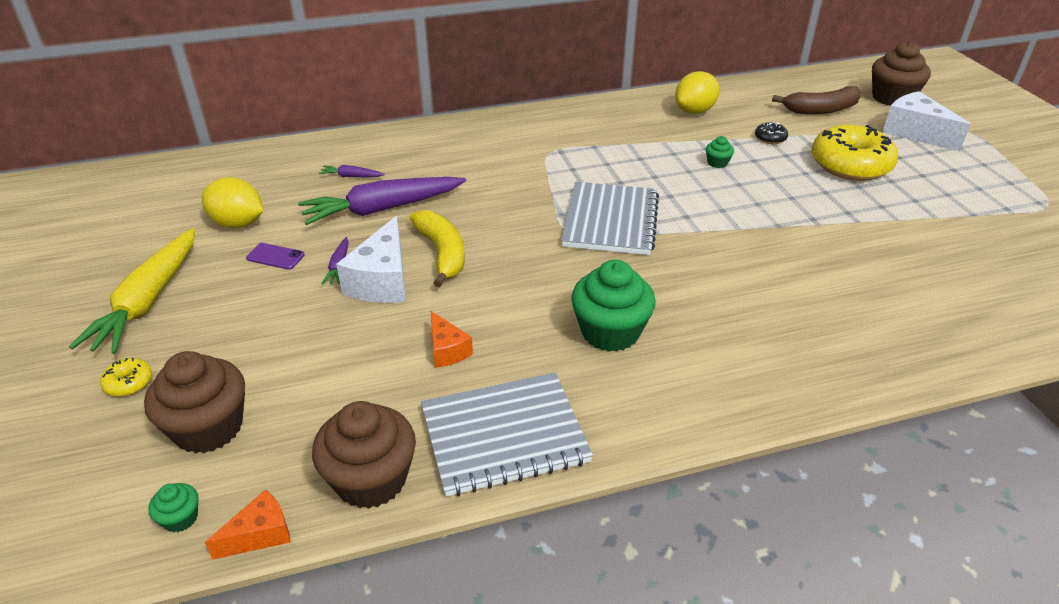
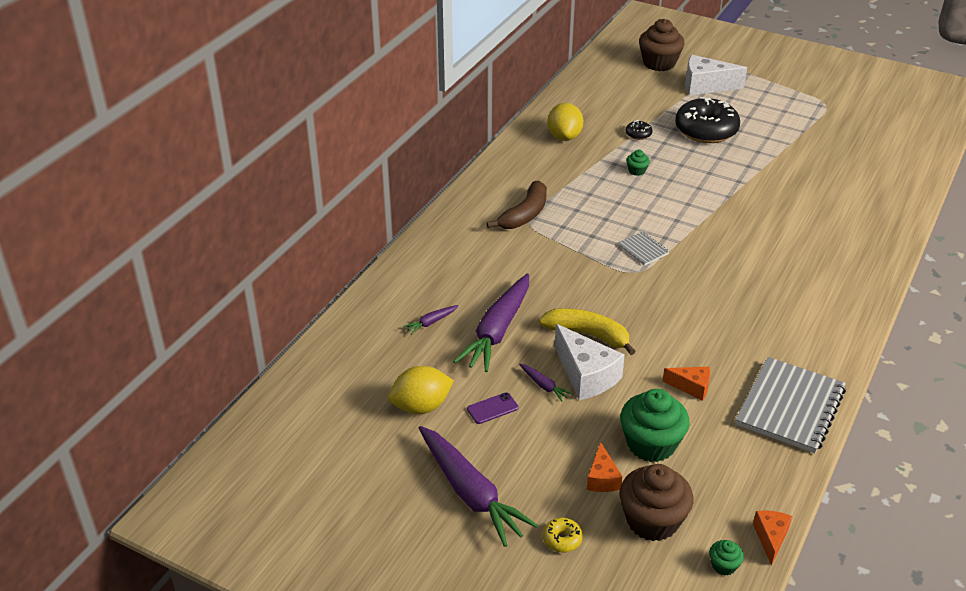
camera: 45 degrees left, 0 degrees up
yellow carrot [69,228,195,354] -> purple carrot [419,426,538,547]
brown cupcake [312,401,416,509] -> none
grey notebook [561,182,659,255] -> grey notebook [618,232,669,266], size x0.47
green cupcake [571,260,656,352] -> green cupcake moved to [620,389,690,462]
brown banana [772,86,861,114] -> brown banana moved to [486,181,547,229]
yellow donut [812,125,898,181] -> black donut [675,97,740,143]
none -> orange cheese [587,442,622,492]

